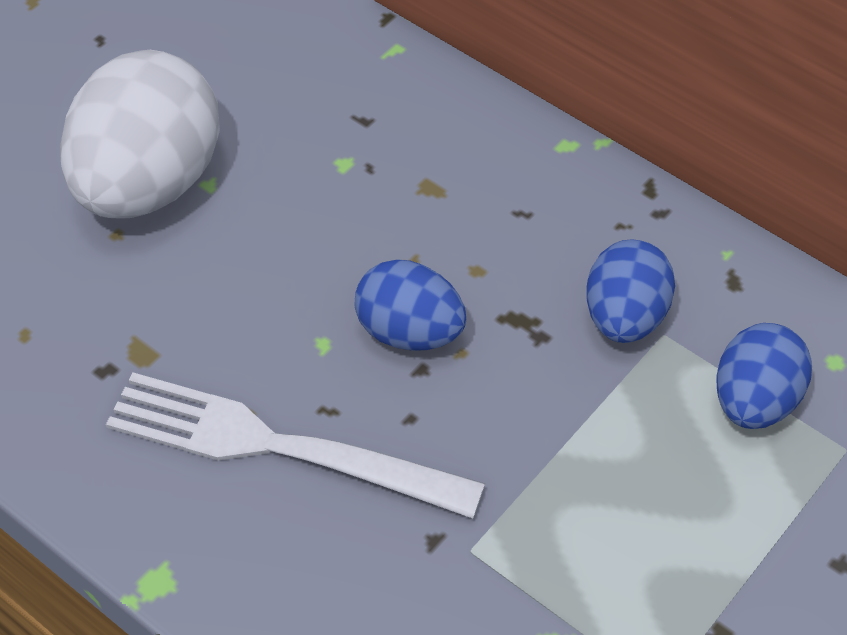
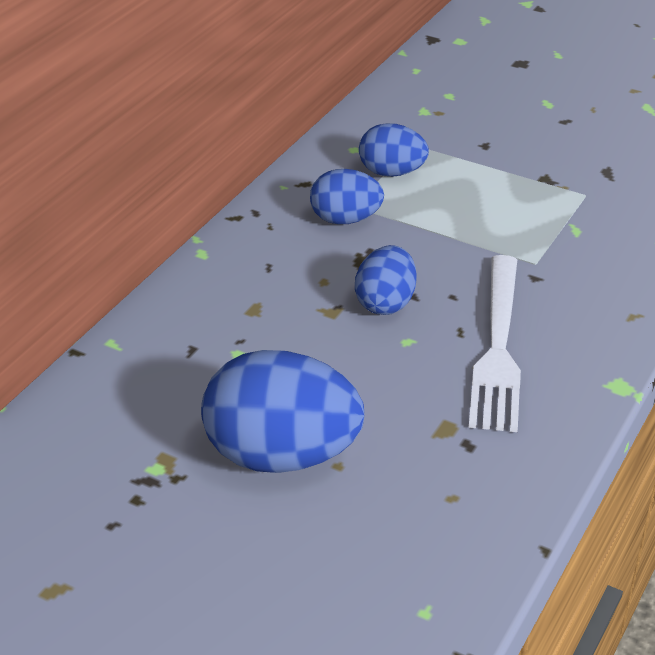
camera: 100 degrees left, 15 degrees down
white egg [60,50,220,219] -> blue egg [201,350,364,473]

